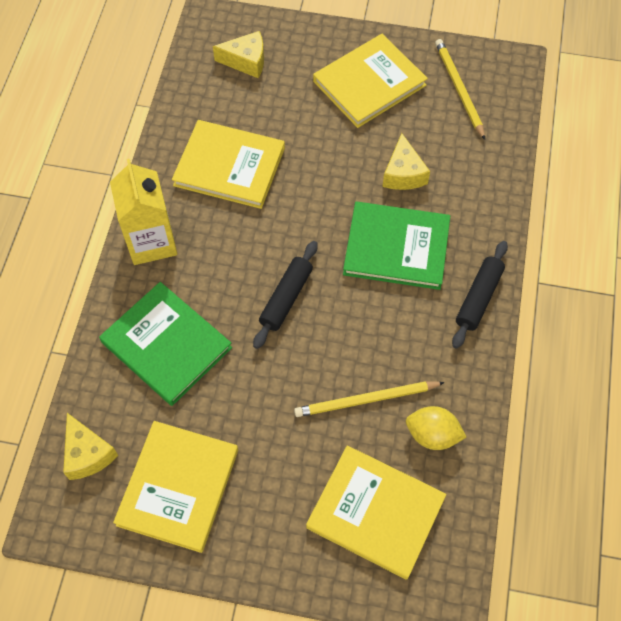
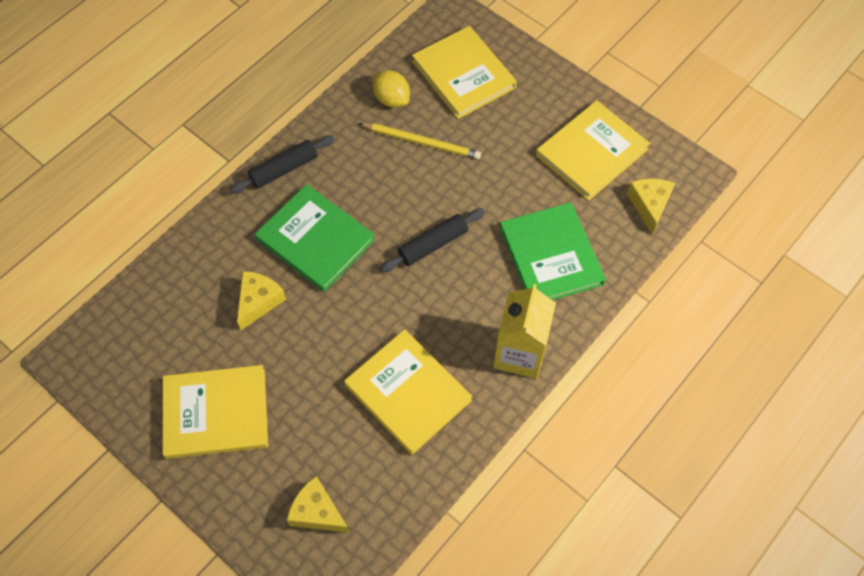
camera: 150 degrees left, 0 degrees up
yellow pencil [435,39,485,140] -> none

